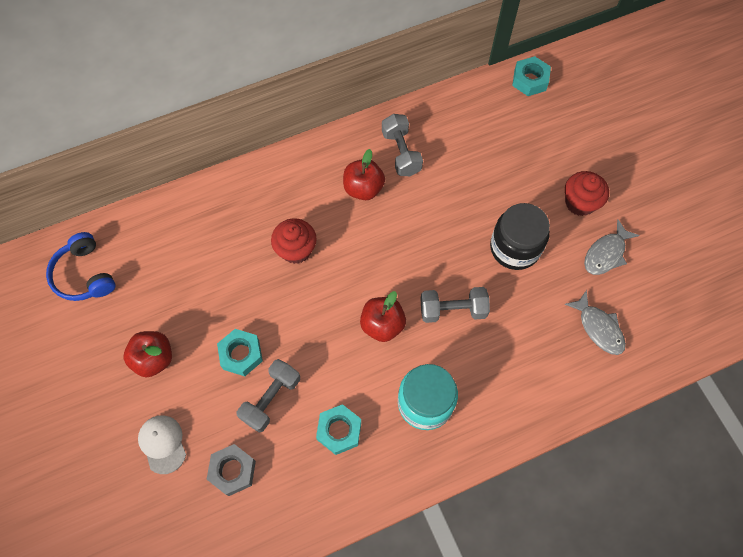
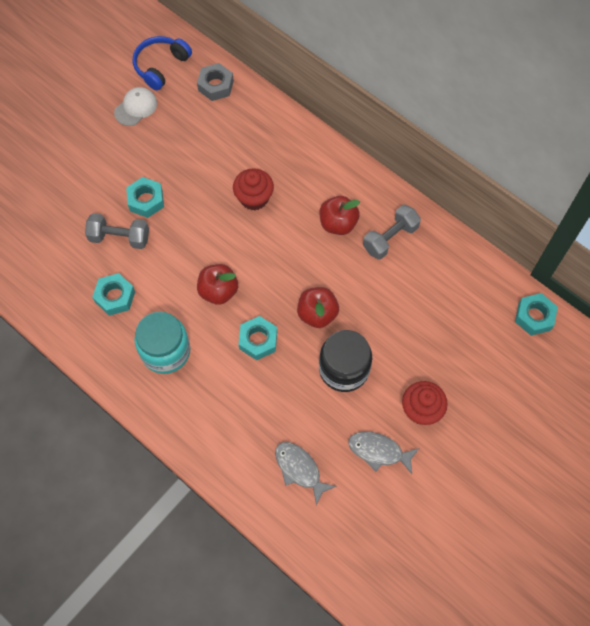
camera: 65 degrees right, 0 degrees up
red apple [124,331,172,377] -> red apple moved to [297,287,339,328]
white cap [138,415,186,474] -> white cap moved to [114,87,157,126]
grey nut [207,444,256,496] -> grey nut moved to [197,63,234,101]
grey dumbbell [420,287,490,323] -> turquoise nut [239,316,277,360]
grey fish [565,290,626,355] -> grey fish turned 105 degrees clockwise [275,442,337,505]

